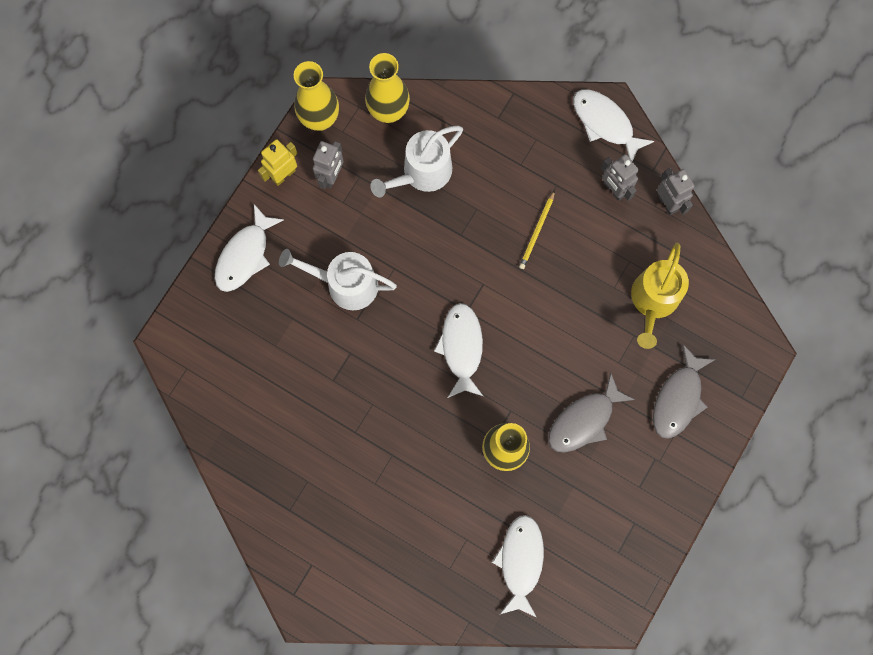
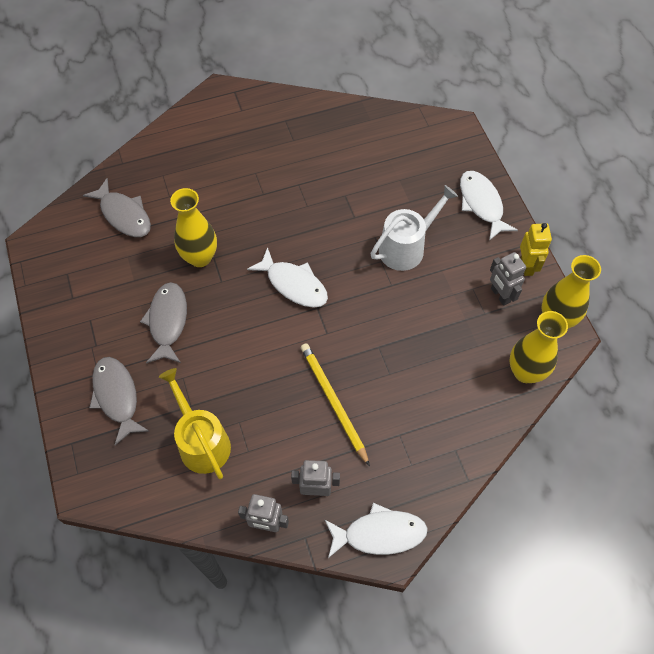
camera: 130 degrees right, 15 degrees down
white watering can [370,126,463,198] -> none
white fish [492,515,544,618] -> grey fish [83,178,151,237]
yellow pencil [519,190,555,269] -> yellow pencil [301,343,370,466], size x1.60

